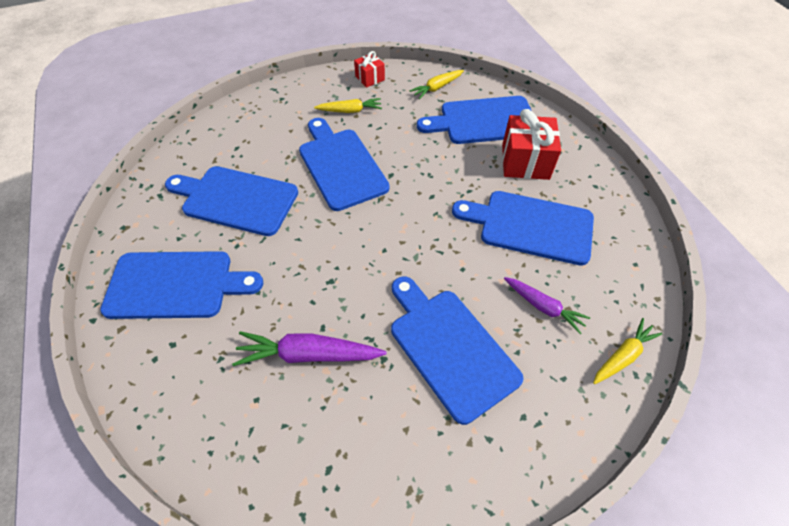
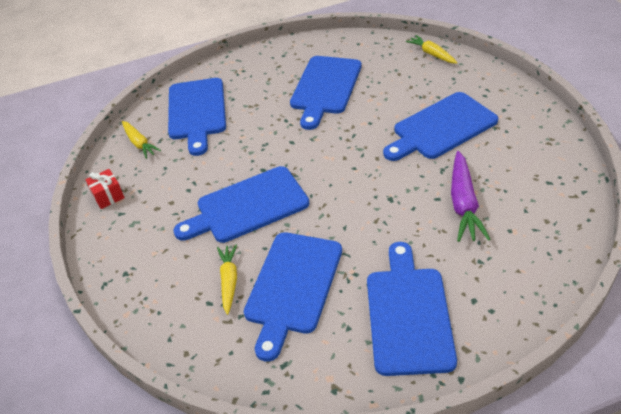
camera: 85 degrees left, 10 degrees down
yellow carrot [314,98,382,113] -> yellow carrot moved to [217,245,237,315]
red gift [502,109,561,180] -> none
purple carrot [504,277,590,334] -> none

